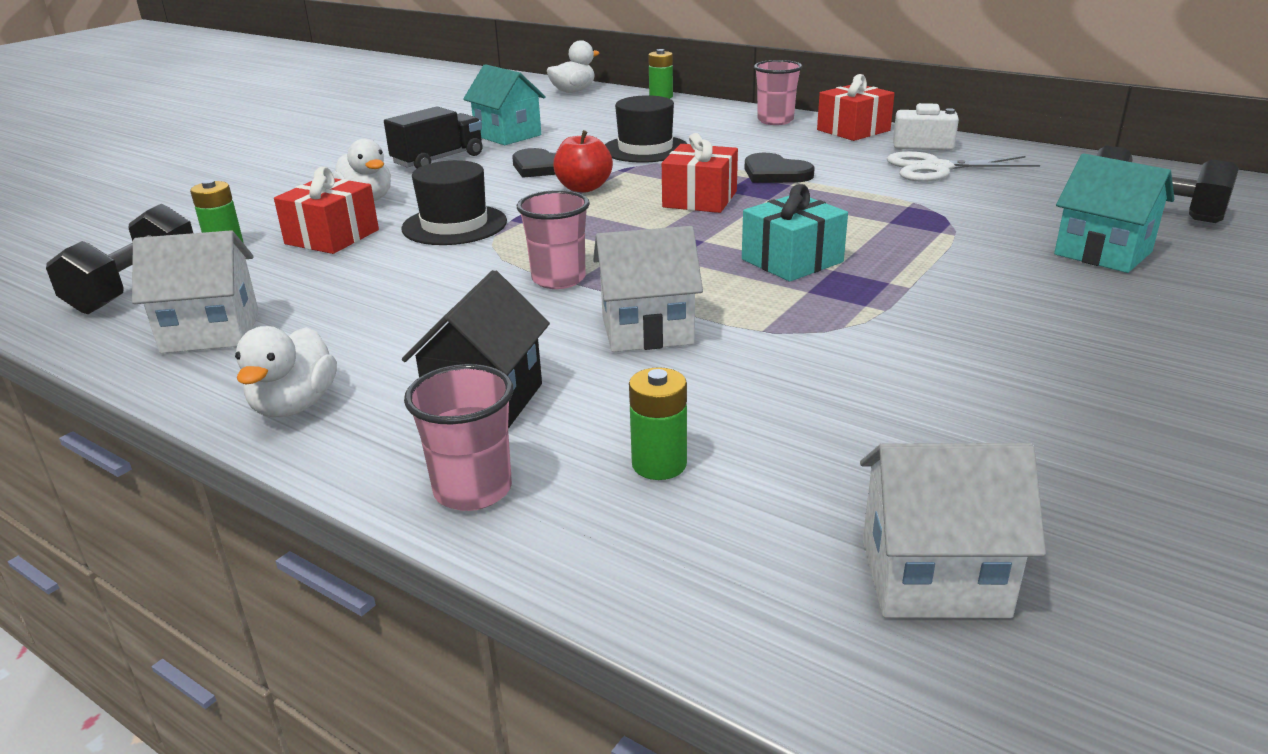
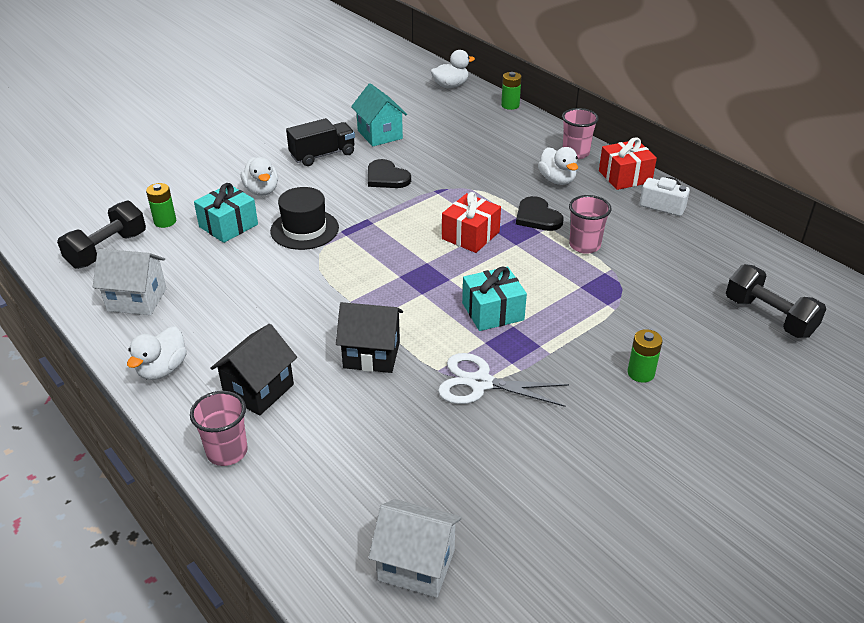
camera: 15 degrees right, 10 degrees up
red gift [274,167,379,254] -> turquoise gift [194,183,258,243]
pink cup [517,190,590,289] -> pink cup moved to [569,195,611,254]
red apple [553,130,613,192] -> none
white house [593,226,703,352] -> black house [336,302,403,373]
black hat [605,95,687,163] -> none
green battery [629,367,687,480] -> green battery moved to [628,329,662,383]
white scissors [887,151,1040,182] -> white scissors moved to [438,353,569,407]
turquoise house [1054,153,1174,273] -> none
none -> white duck [538,147,578,185]

